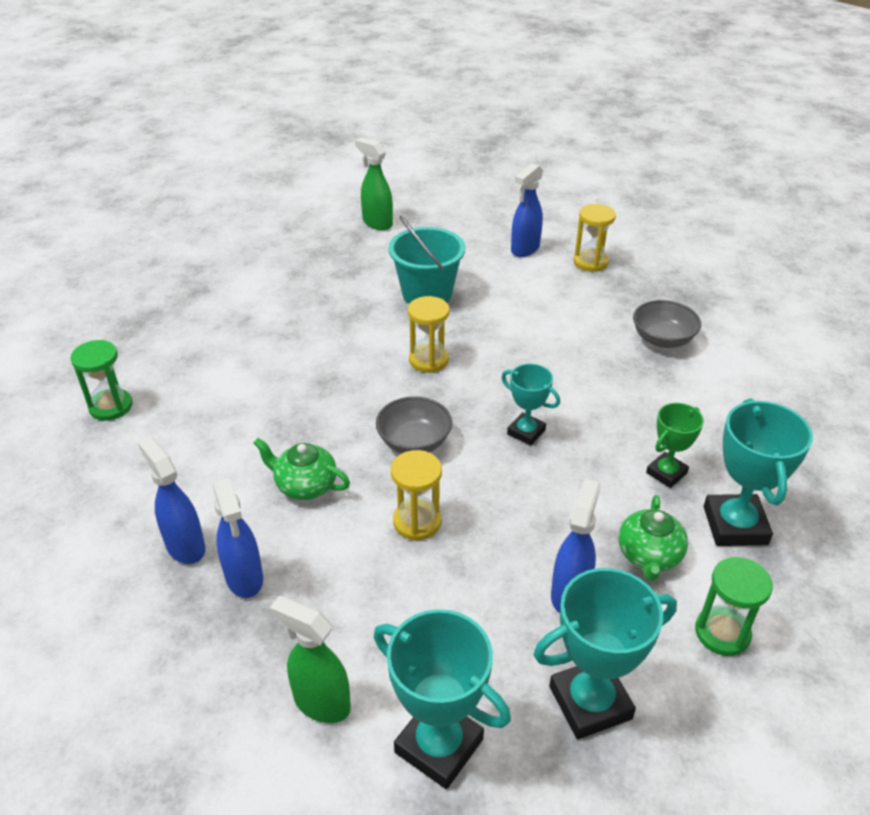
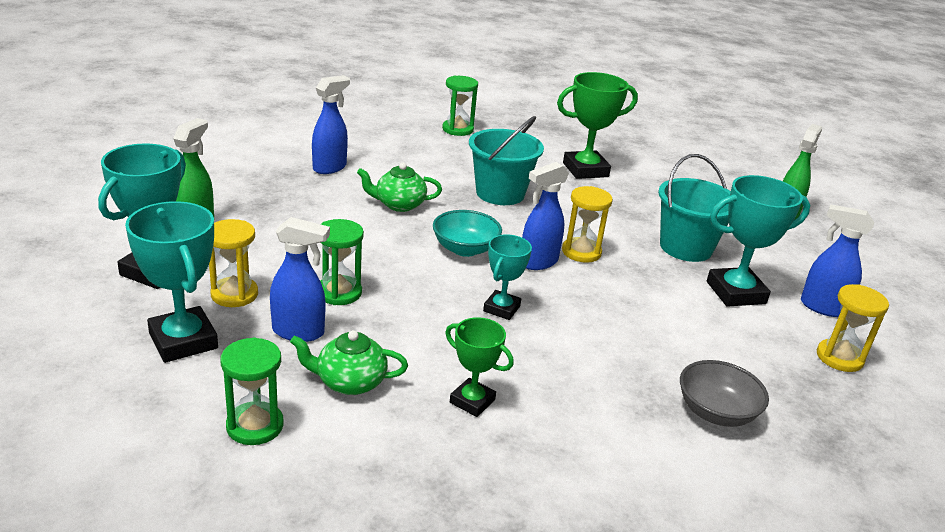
camera: 75 degrees right, 10 degrees down
blue spray bottle [213,478,263,598] -> blue spray bottle moved to [522,162,569,270]
green teapot [254,438,350,500] -> green teapot turned 105 degrees counterclockwise [357,162,442,212]
grey bowl [376,396,452,454] -> turquoise bowl [433,210,502,257]
yellow hourglass [391,450,442,540] -> yellow hourglass moved to [209,219,258,307]
turquoise trophy [704,398,813,546] -> turquoise trophy moved to [707,175,810,307]
none -> green hourglass [321,219,364,305]
none -> turquoise bucket [469,116,544,205]
none -> green trophy [557,72,638,179]

